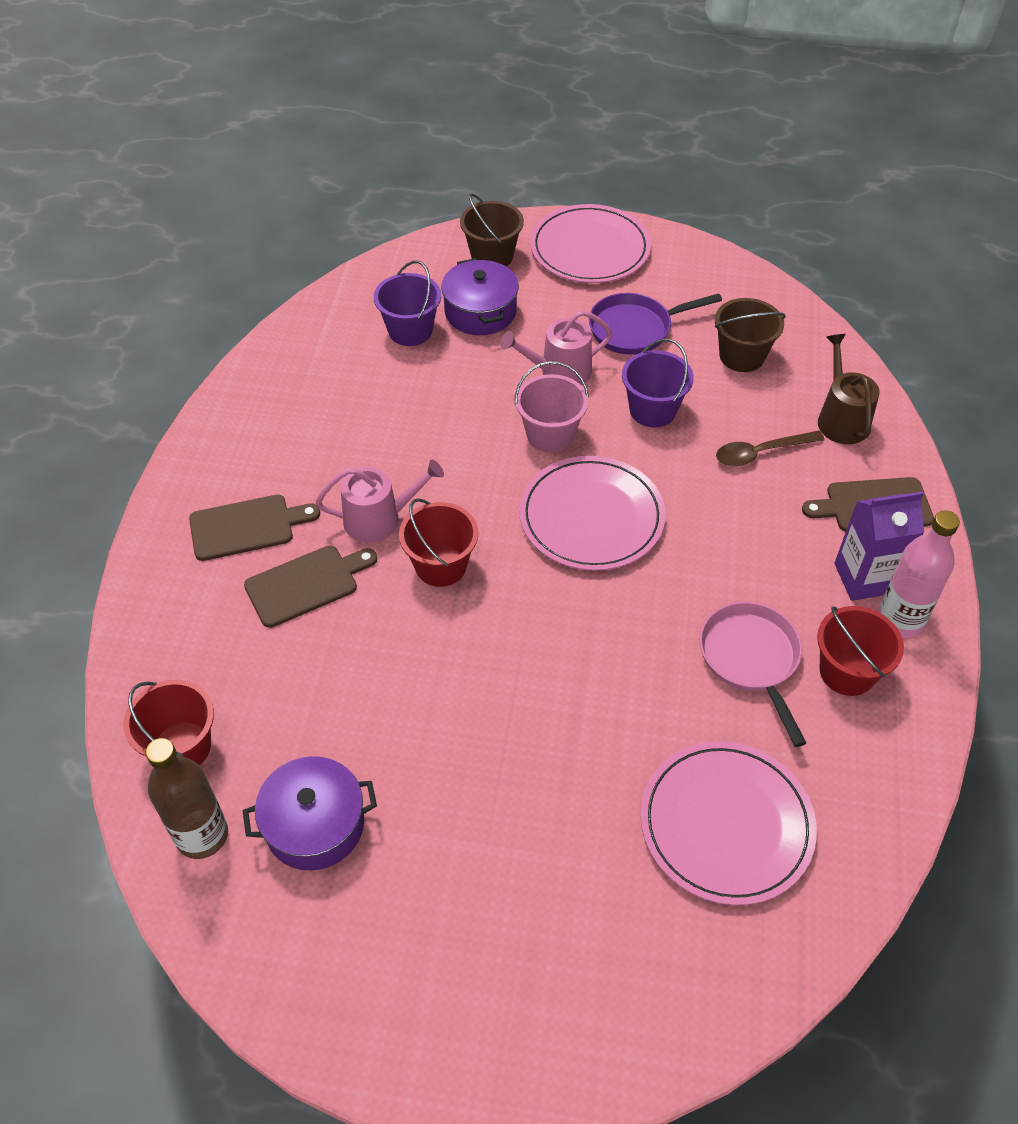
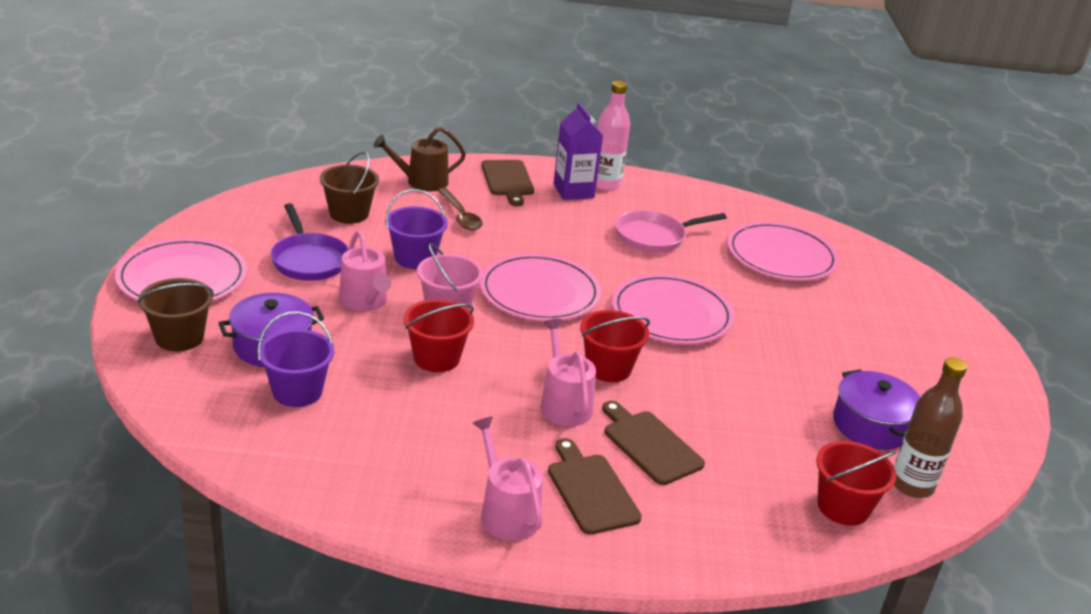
camera: 100 degrees left, 20 degrees down
red bucket [817,606,904,696] -> red bucket moved to [404,299,474,372]
none -> pink watering can [473,416,543,541]
none -> pink plate [612,274,734,344]

